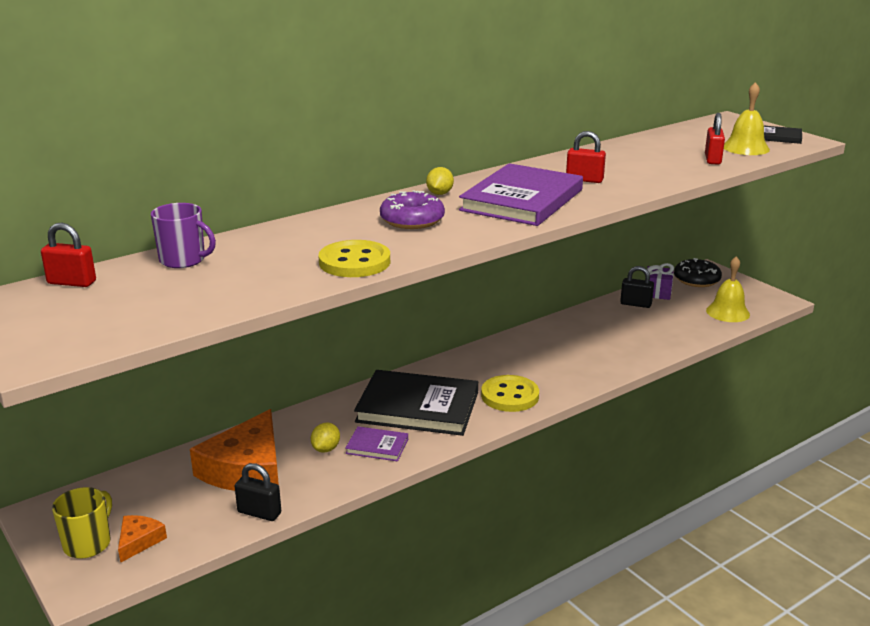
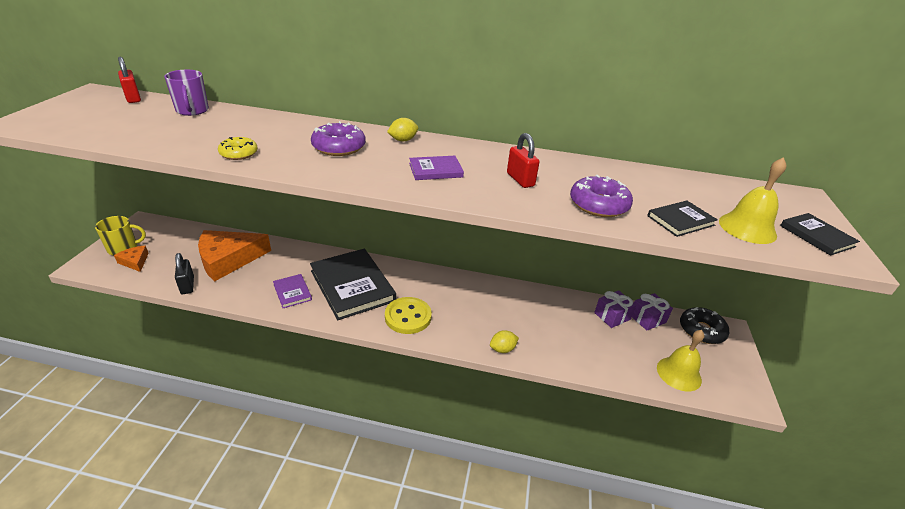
camera: 45 degrees right, 10 degrees up
orange cheese [118,515,167,563] -> orange cheese turned 105 degrees counterclockwise [114,246,149,272]
yellow lemon [311,422,340,453] -> yellow lemon moved to [490,330,519,353]
yellow button [319,240,390,277] -> yellow donut [218,137,258,160]
purple book [459,163,583,226] -> purple book [409,156,464,180], size x0.47
black padlock [620,266,654,308] -> purple gift [594,290,636,328]
red padlock [705,113,725,165] -> black book [647,201,718,237]
none -> purple donut [570,175,633,217]

